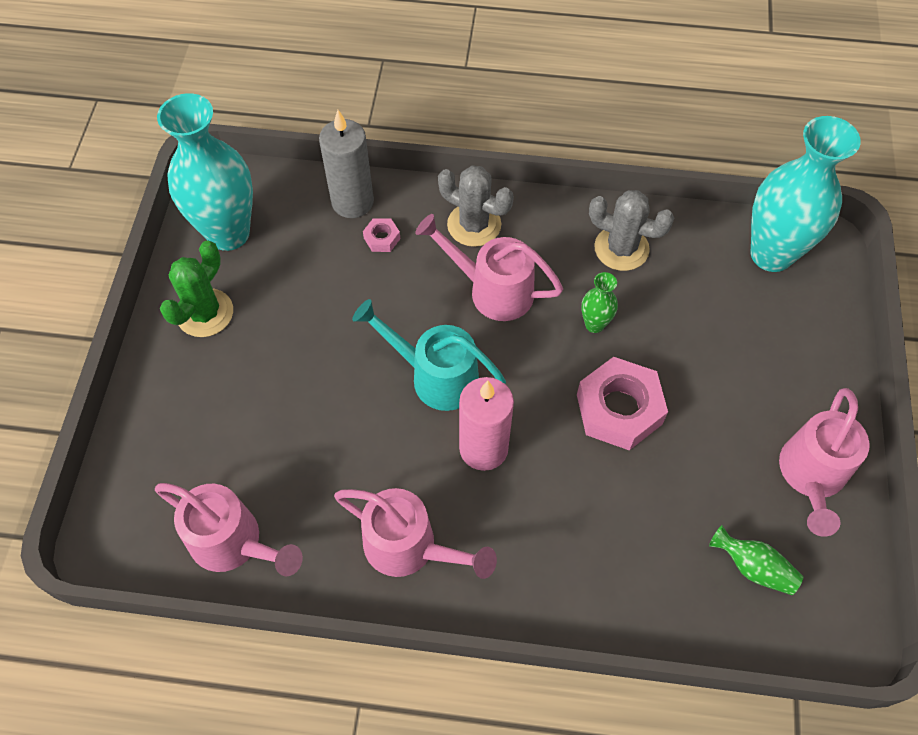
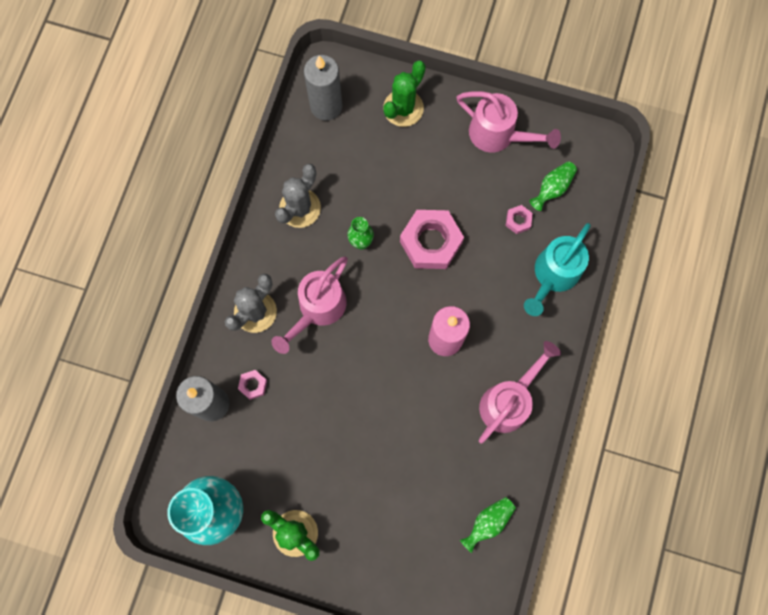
camera: 80 degrees left, 15 degrees up
pink watering can [155,483,303,576] -> green vase [460,497,516,553]
turquoise watering can [352,299,506,411] -> turquoise watering can moved to [524,223,591,316]
turquoise vase [750,116,861,272] -> grey candle [304,55,343,121]
none -> green cactus [383,61,426,127]
none -> pink nut [506,205,533,234]

